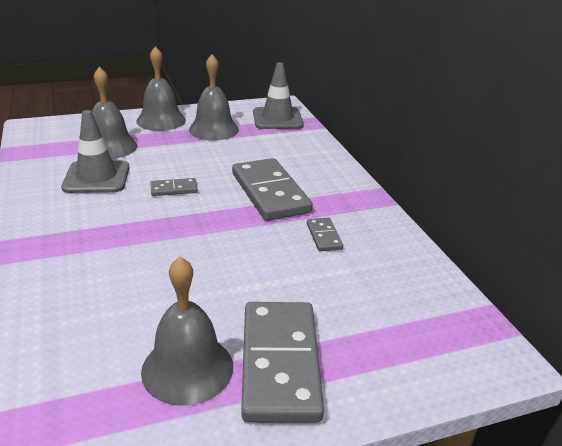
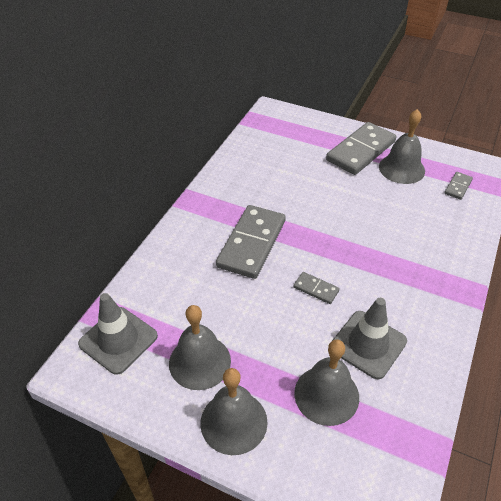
camera: 135 degrees left, 15 degrees up
grey domino [307,217,343,251] -> grey domino moved to [444,172,473,200]

